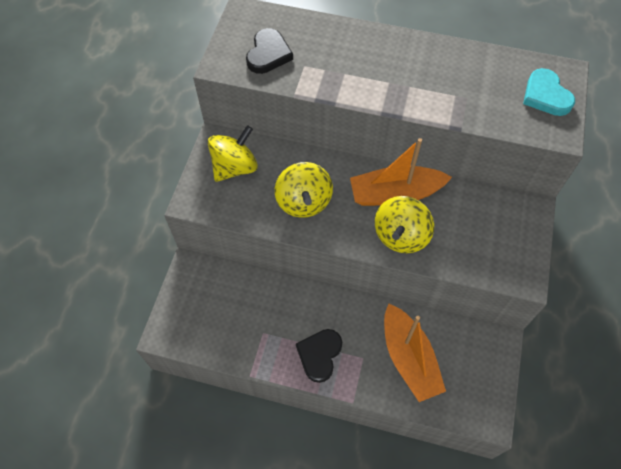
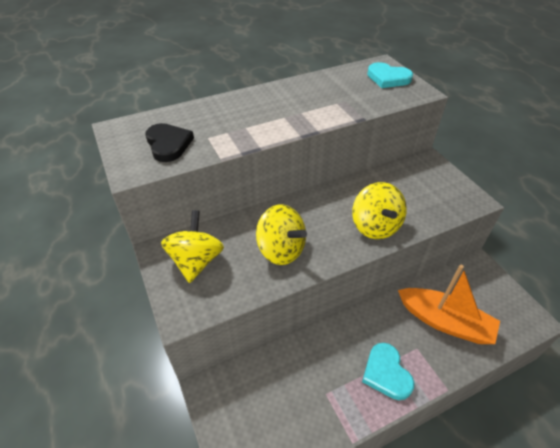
camera: 40 degrees left, 15 degrees down
black heart [296,329,342,383] -> turquoise heart [362,343,414,400]
orange boat [350,138,452,206] -> none

